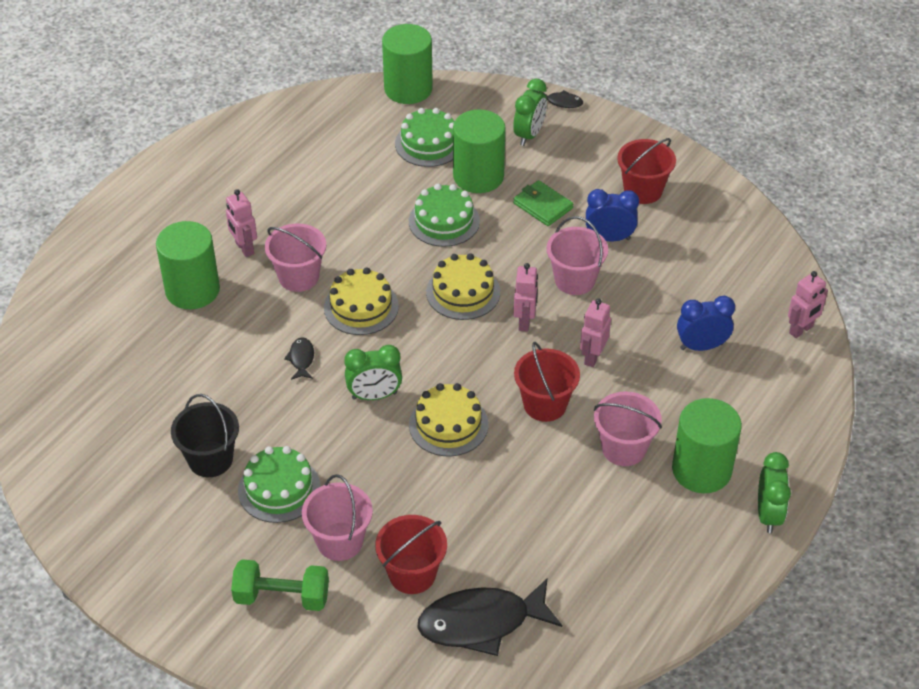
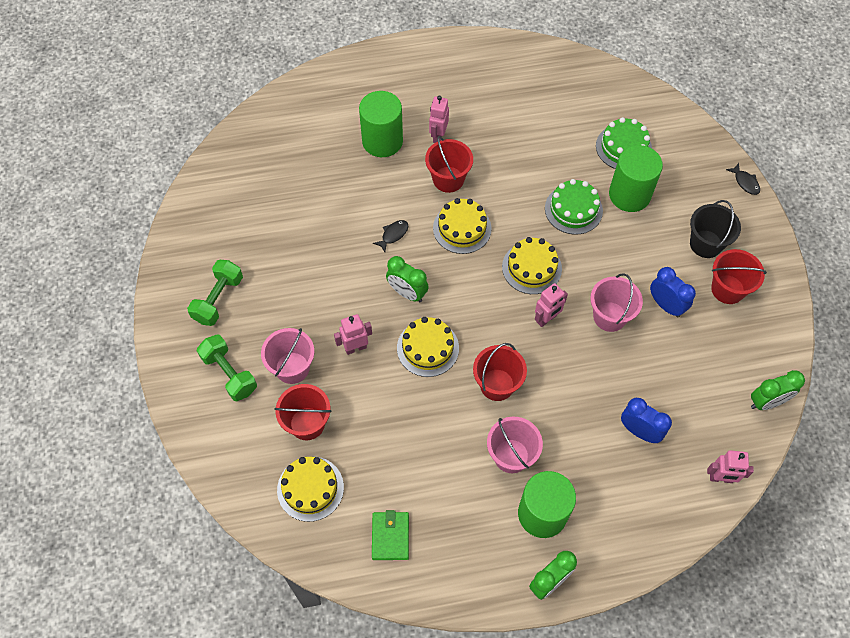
camera: 45 degrees right, 15 degrees up
black bucket [171,394,239,477] -> black bucket moved to [690,200,741,258]
green cake [238,446,320,523] -> none
pink bucket [265,223,326,292] -> red bucket [425,136,473,193]
green cylinder [382,24,433,104] -> none
black fish [417,579,562,656] -> yellow cake [277,456,344,522]
green clock [513,79,547,146] -> green clock moved to [751,370,805,410]
green wallet [513,180,573,226] -> green wallet moved to [372,510,409,560]
pink robot [580,299,611,367] -> pink robot moved to [334,314,372,355]
none -> green dumbbell [187,260,243,326]

